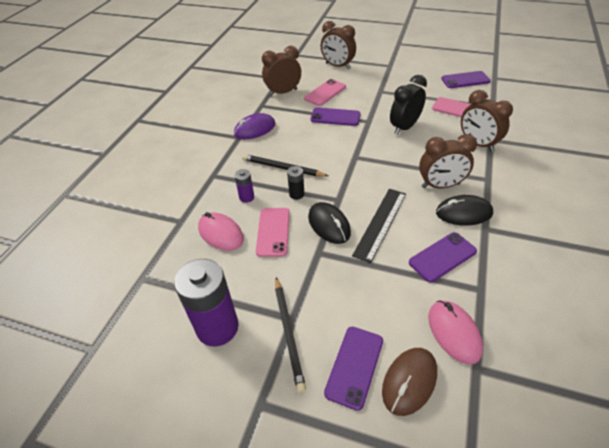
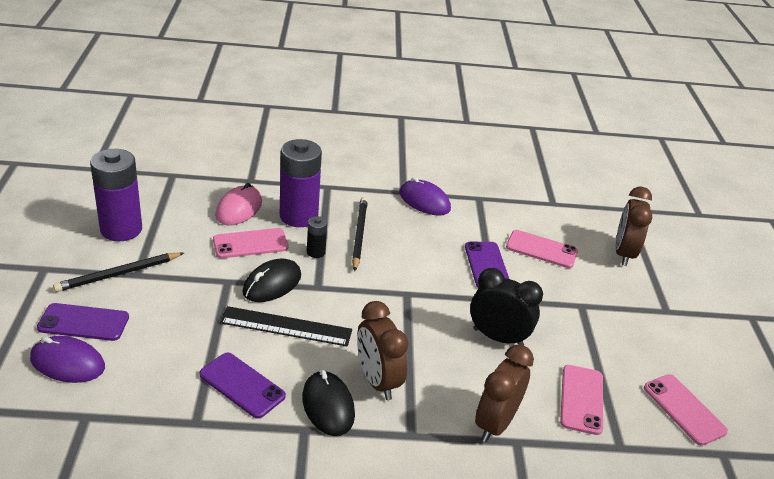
camera: 65 degrees right, 10 degrees down
purple battery [234,169,254,203] -> purple battery [280,139,322,227], size x2.16
brown clock [262,46,301,96] -> none
brown mouse [382,348,437,416] -> purple mouse [30,336,105,383]
pink mouse [428,300,483,365] -> none
purple phone [441,71,491,88] -> pink phone [644,374,728,446]

